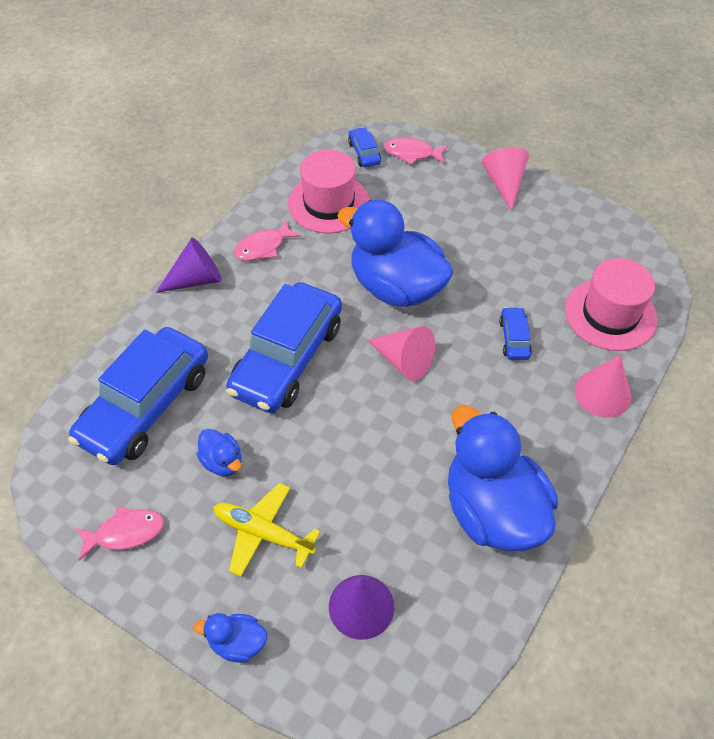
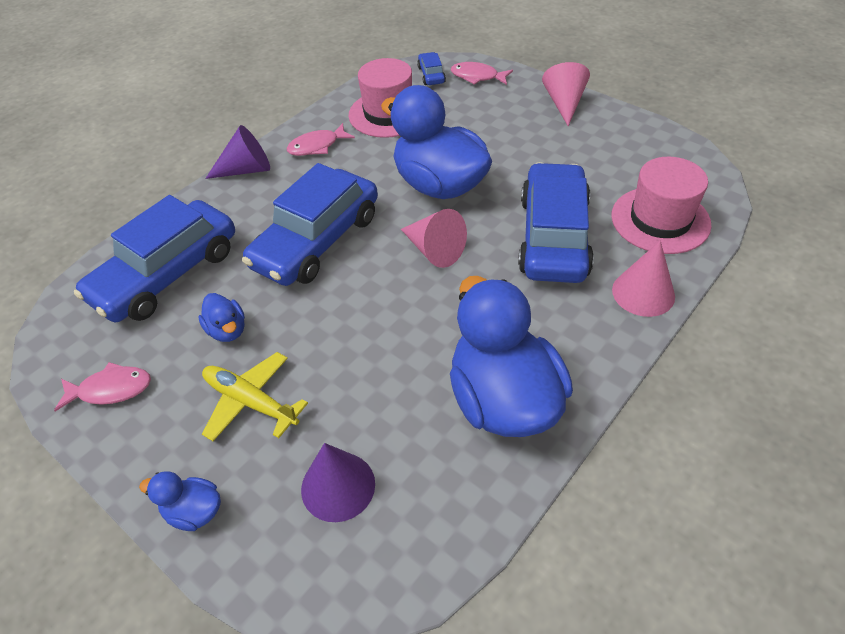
camera: 10 degrees right, 5 degrees down
blue car [499,307,532,360] -> blue car [518,162,594,283], size x2.37

